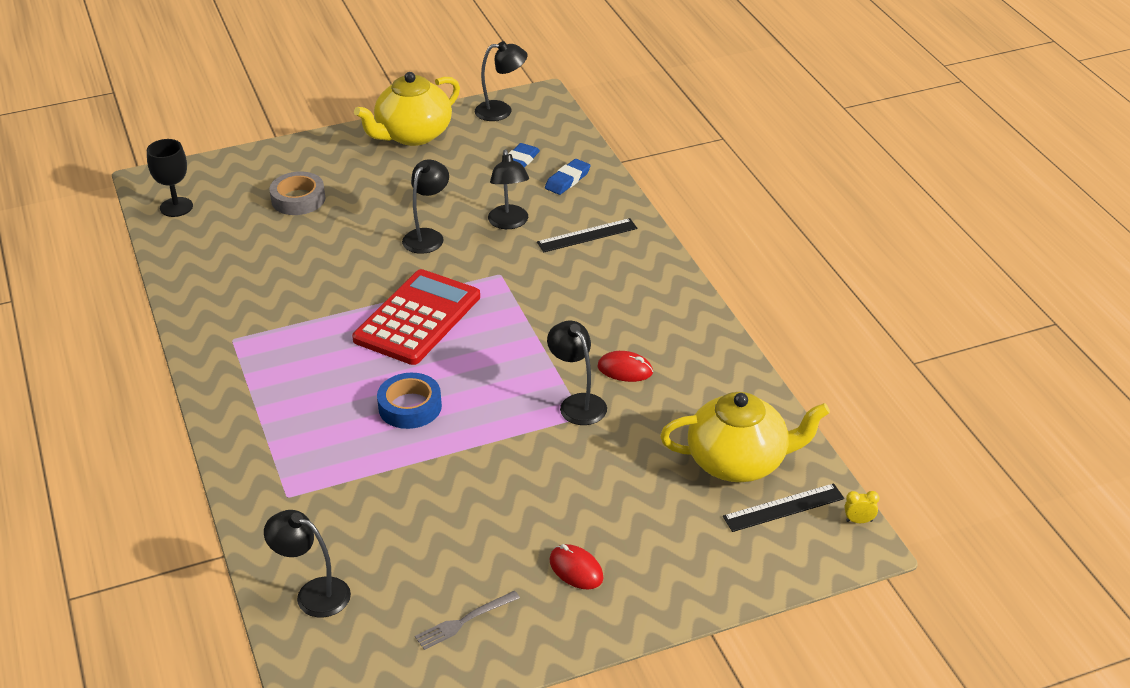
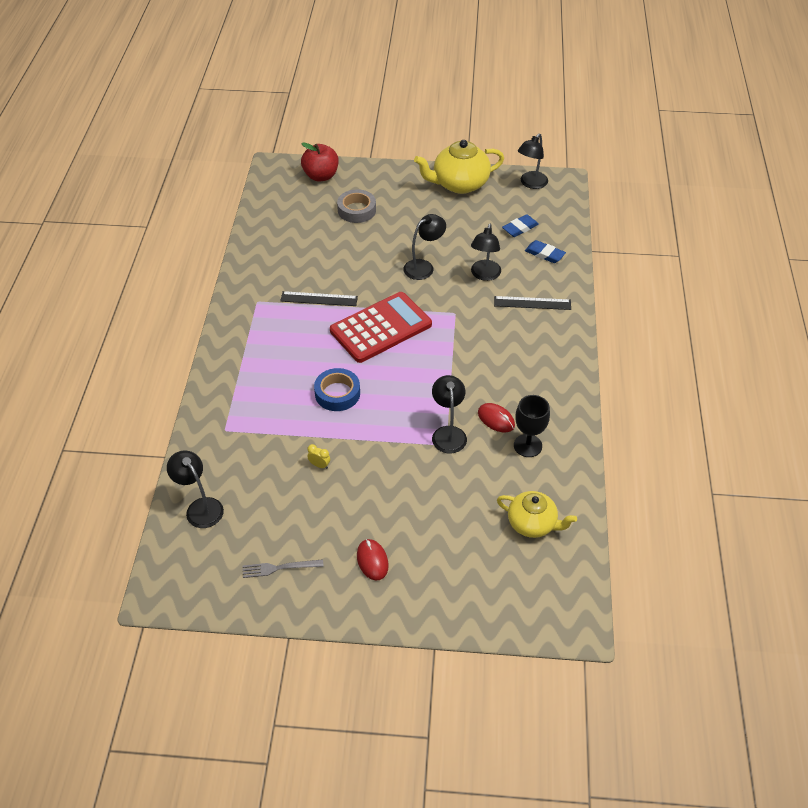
camera: 25 degrees right, 10 degrees up
black goblet [147,139,193,217] -> black goblet moved to [514,395,550,457]
black lamp [475,41,527,121] -> black lamp turned 105 degrees clockwise [518,134,548,189]
blue eraser [545,159,591,195] -> blue eraser turned 60 degrees clockwise [525,240,566,263]
yellow teapot [660,392,830,482] -> yellow teapot [497,491,577,538], size x0.65
black ruler [723,483,844,532] -> black ruler moved to [280,291,358,306]
yellow clock [845,491,879,523] -> yellow clock moved to [307,444,330,469]
none -> red apple [301,142,338,182]

